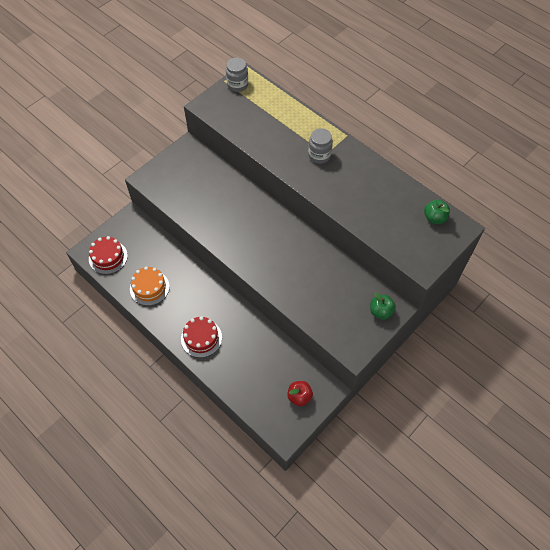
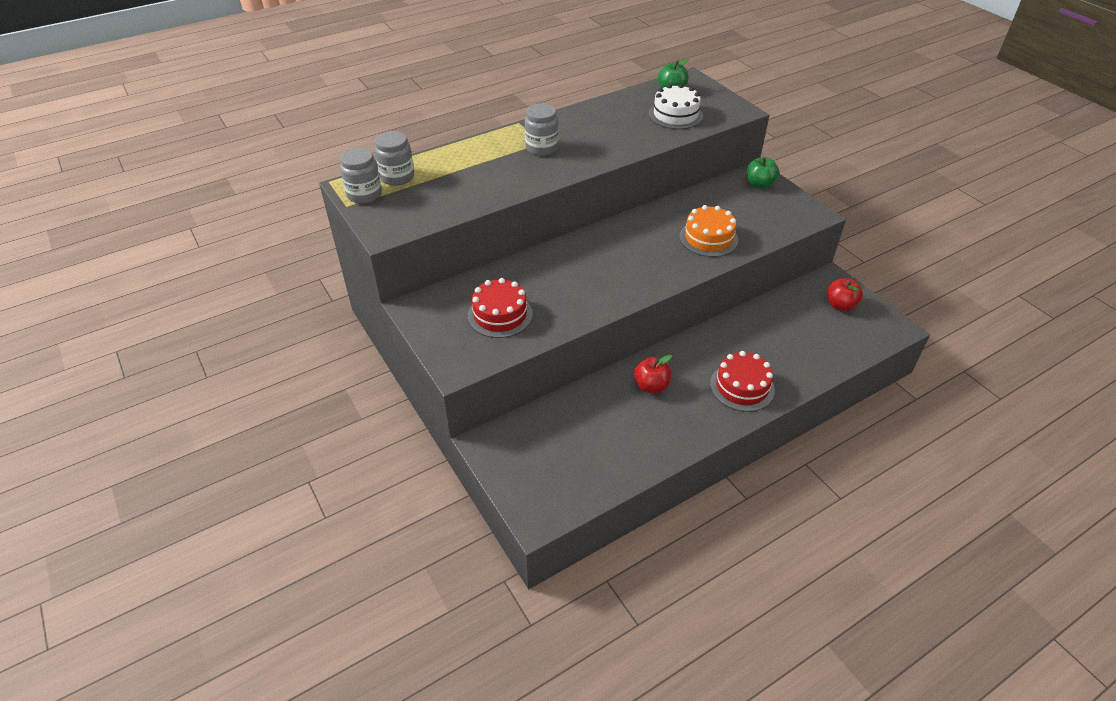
camera: 75 degrees left, 15 degrees down
red cake [89,236,128,274] -> red cake moved to [468,278,533,338]
orange cake [130,267,170,306] -> orange cake moved to [679,205,738,257]
none -> grey jar [375,131,414,186]
none -> red apple [634,355,672,393]
none -> white cake [649,84,703,129]

